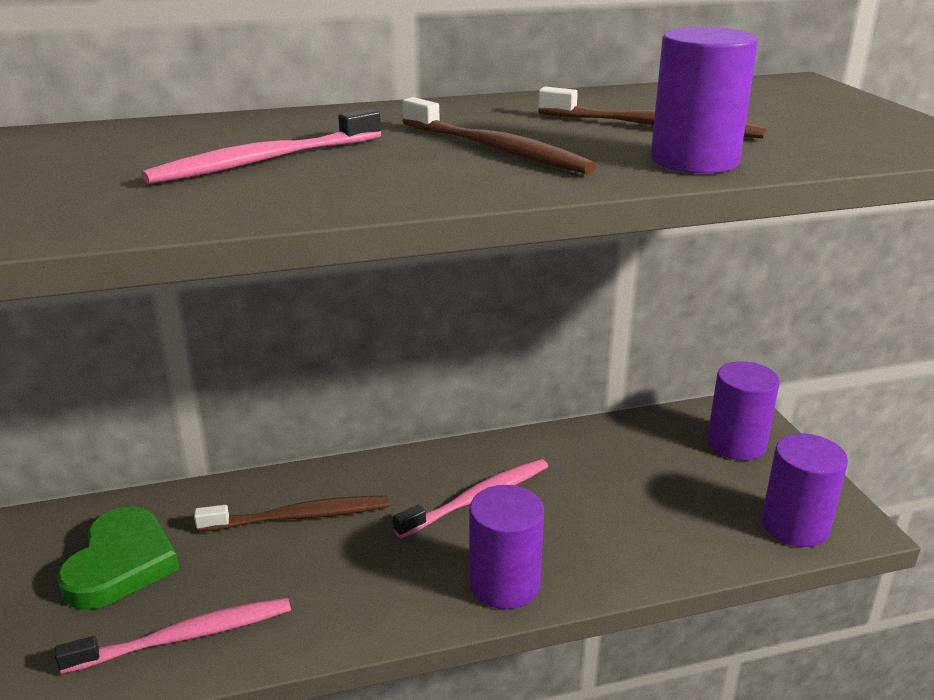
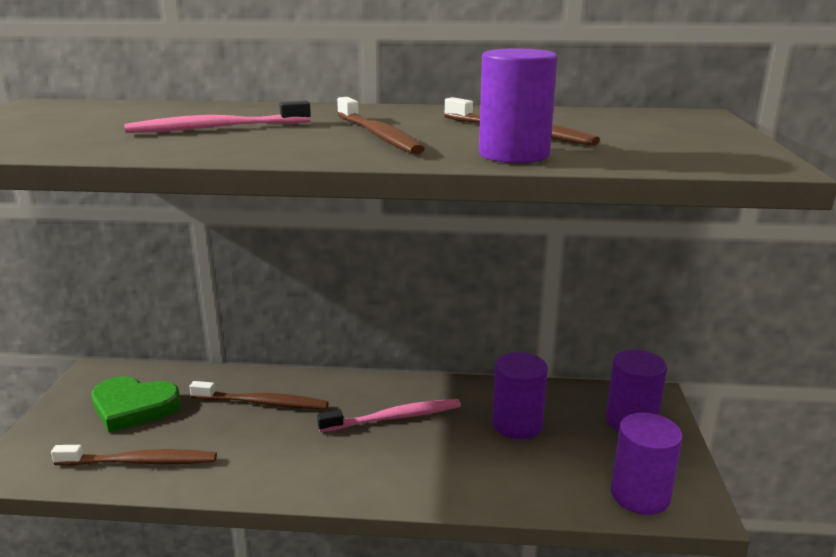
camera: 20 degrees right, 5 degrees down
pink toothbrush [55,597,291,674] -> brown toothbrush [51,445,217,466]
green heart [57,507,179,609] -> green heart turned 75 degrees clockwise [91,376,181,433]
purple cylinder [469,485,544,609] -> purple cylinder moved to [492,352,548,439]

